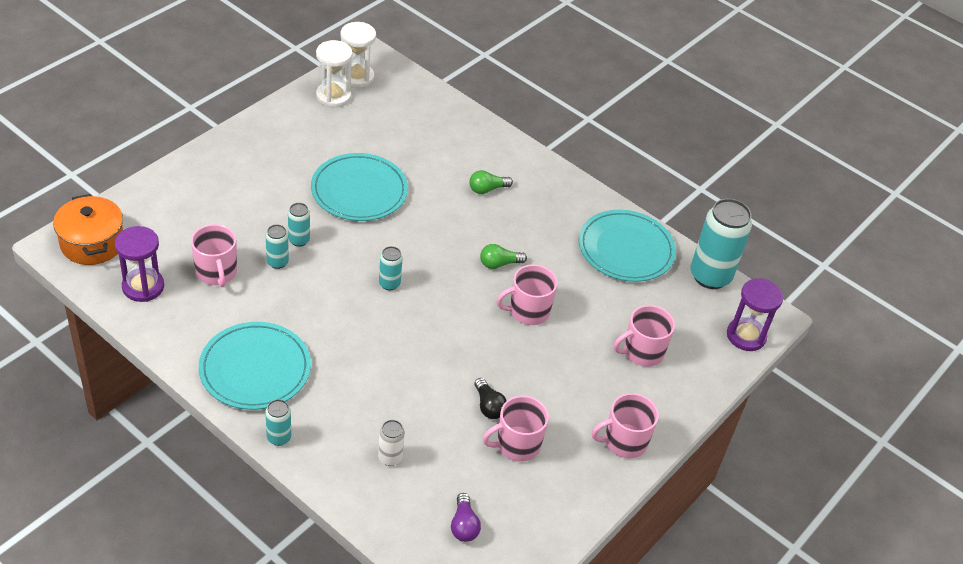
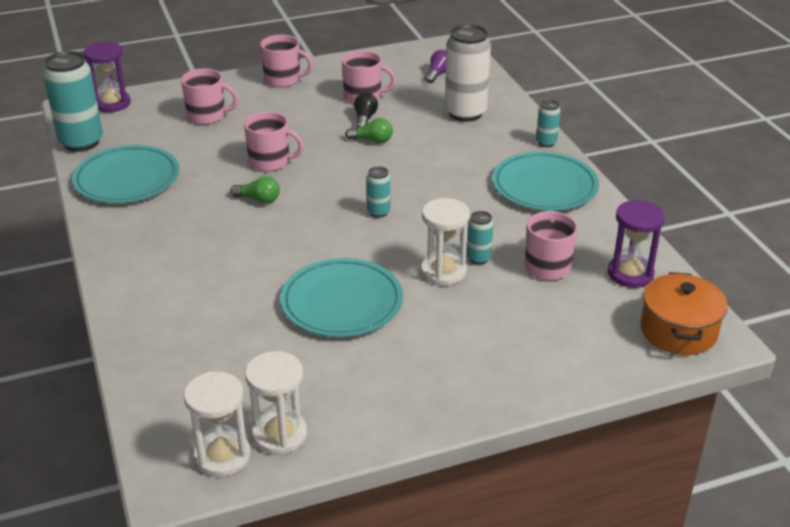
camera: 145 degrees left, 10 degrees down
turquoise can [288,203,310,247] -> white hourglass [421,198,470,286]
white can [378,420,405,466] -> white can [445,24,491,122], size x2.09
green light bulb [469,170,513,194] -> green light bulb moved to [345,118,393,143]

